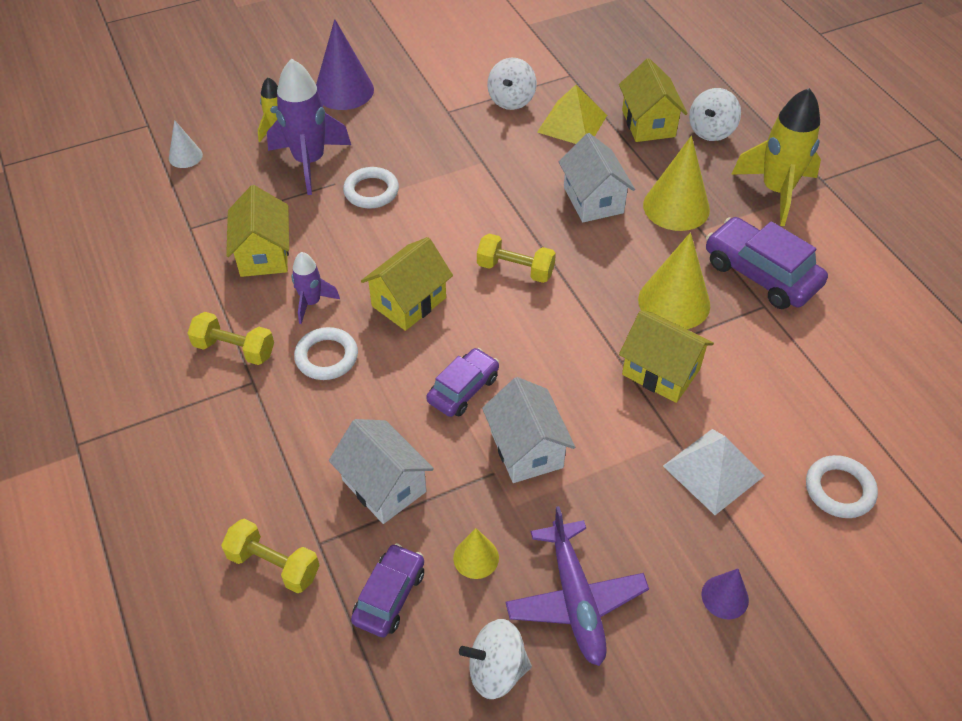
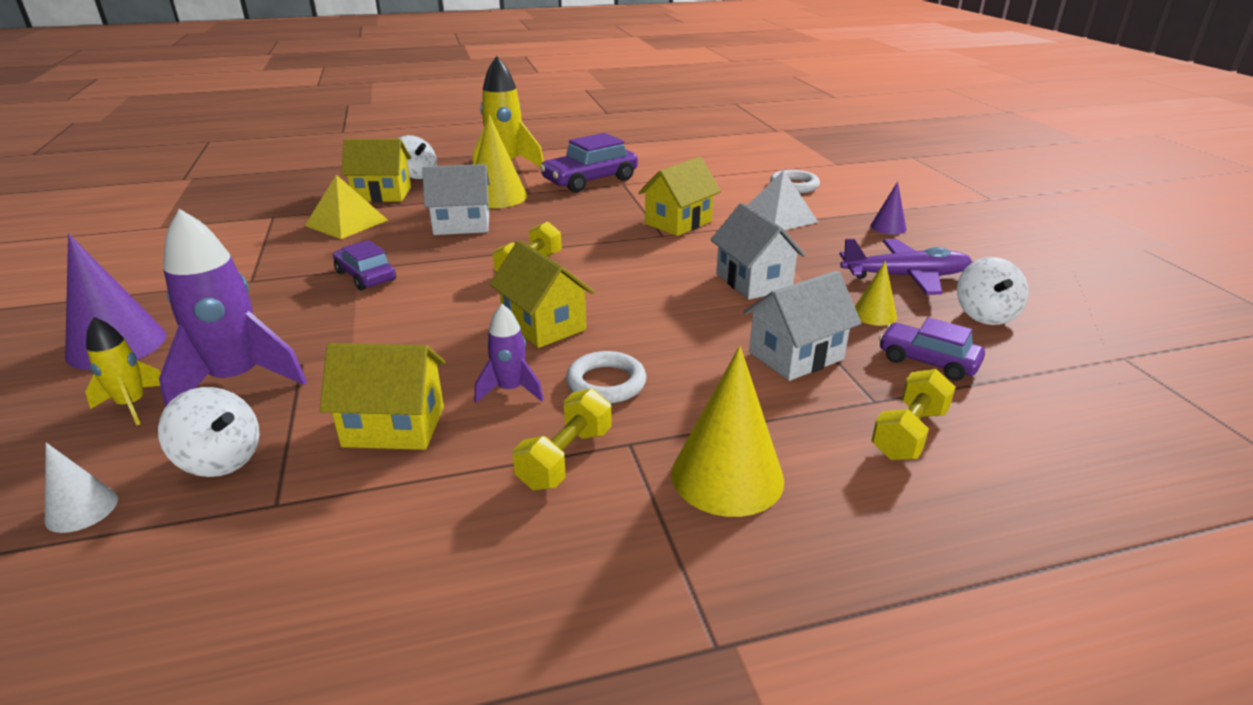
camera: 80 degrees left, 20 degrees down
white ring [343,167,399,208] -> none
purple car [426,348,499,417] -> purple car moved to [333,240,396,291]
white house [482,377,575,483] -> white house turned 75 degrees clockwise [710,203,806,300]
white spinning top [487,58,537,110] -> white spinning top moved to [158,387,259,477]
yellow cone [638,232,710,329] -> yellow cone moved to [671,346,784,517]

